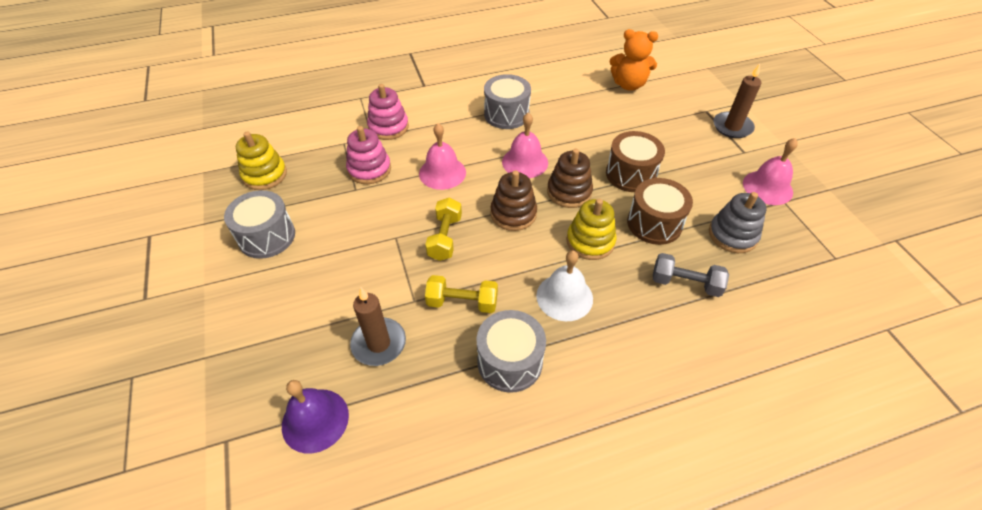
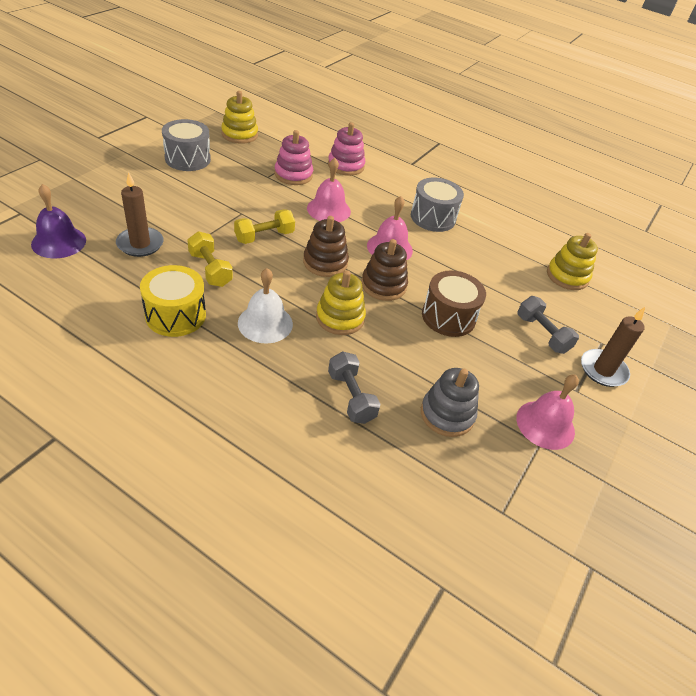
camera: 45 degrees right, 5 degrees down
grey drum [476,310,546,393] -> yellow drum [140,265,206,337]
orange teddy bear [610,29,658,91] -> yellow stacking toy [547,233,598,290]
brown drum [627,178,693,245] -> none
none -> grey dumbbell [518,296,579,354]

